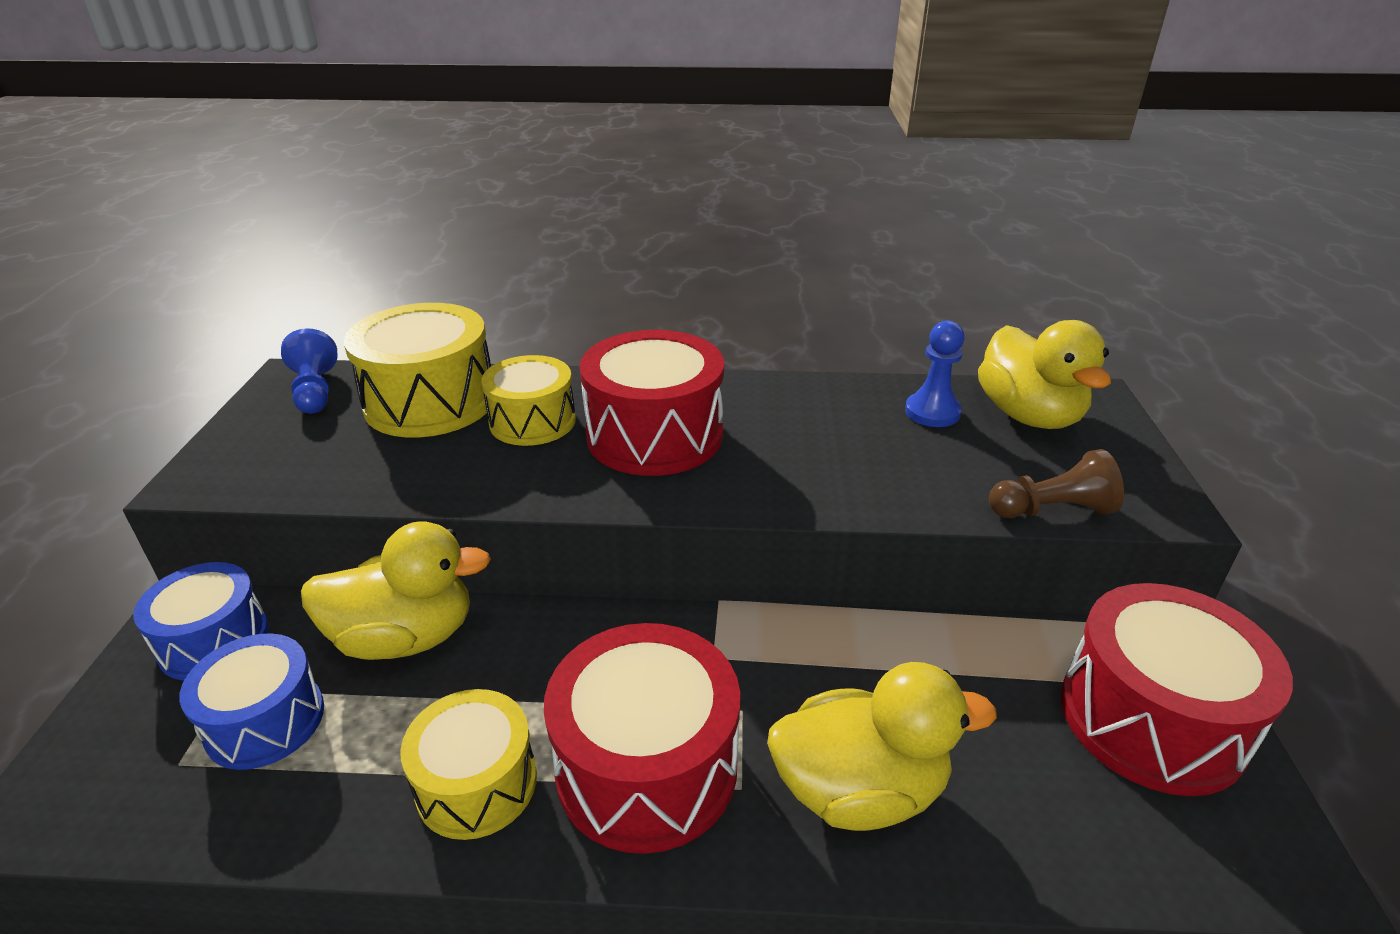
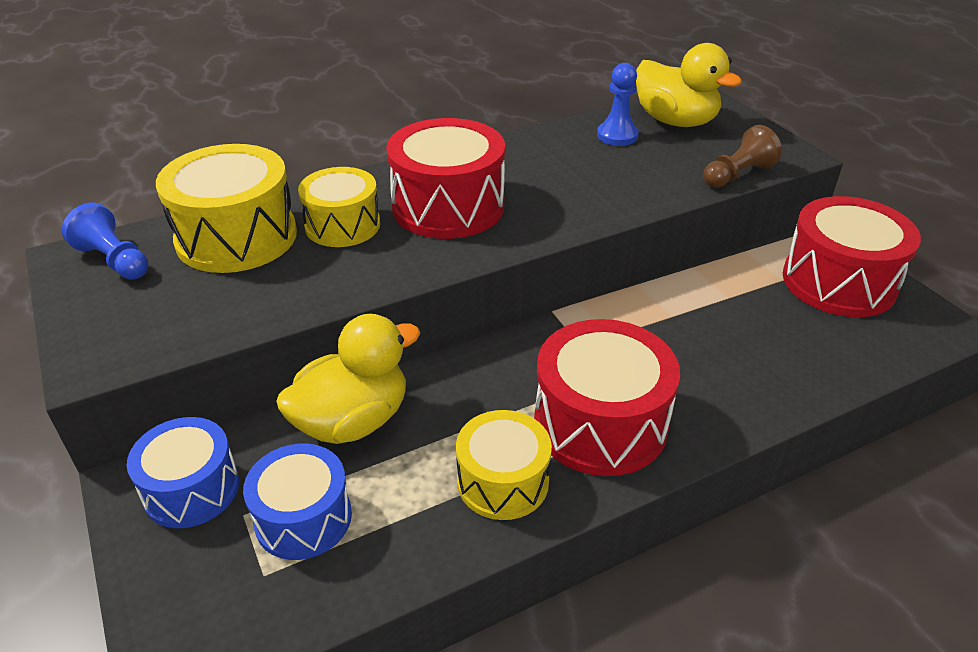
camera: 30 degrees left, 5 degrees up
yellow duck [767,662,997,831] -> none

